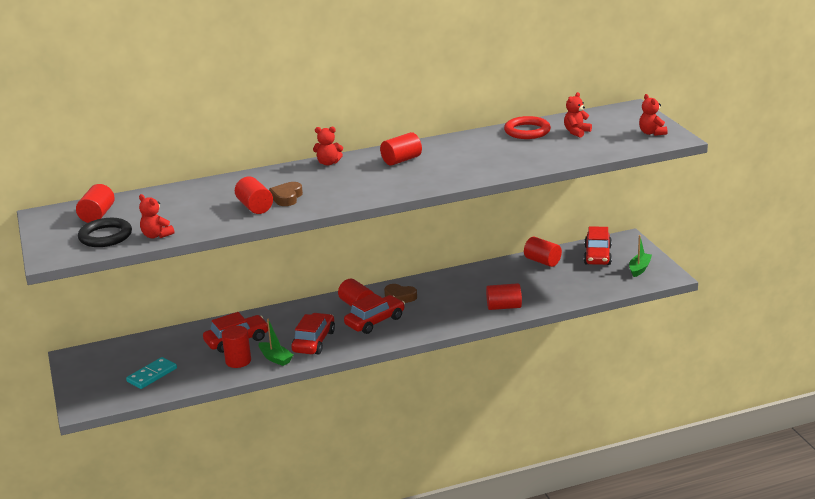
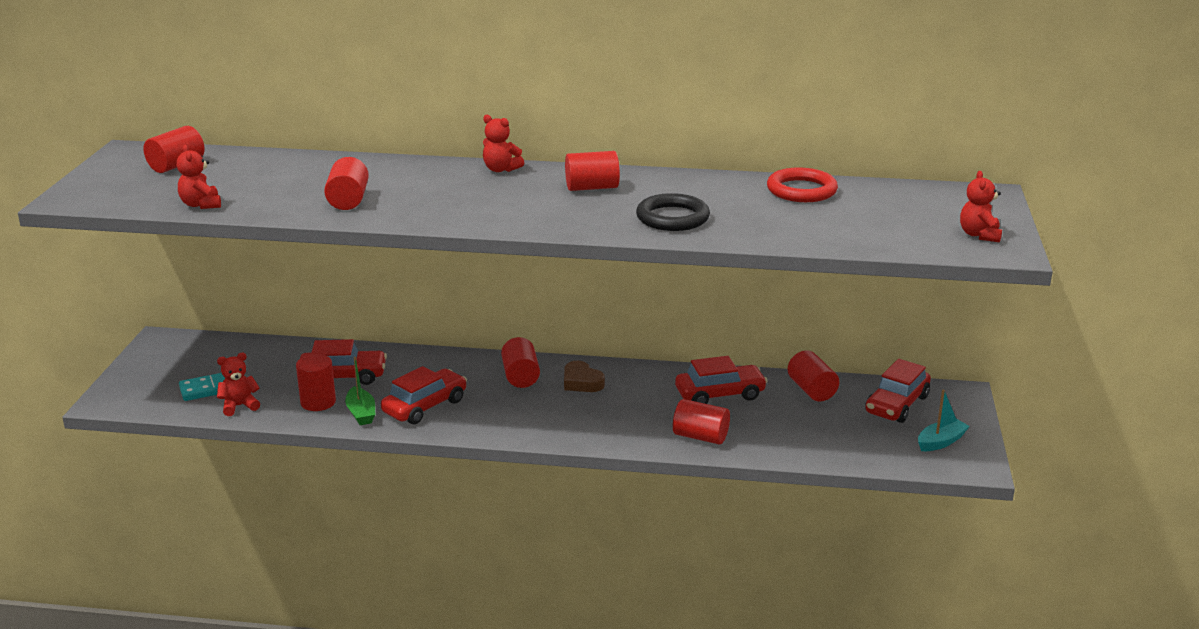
camera: 25 degrees right, 0 degrees up
black ring [78,218,132,247] -> black ring moved to [636,193,710,231]
brown heart [269,182,303,206] -> none
red car [344,293,405,334] -> red car moved to [675,356,768,404]
red teddy bear [564,92,592,138] -> red teddy bear moved to [217,353,260,416]
green boat [629,235,652,277] -> turquoise boat [918,390,970,451]

